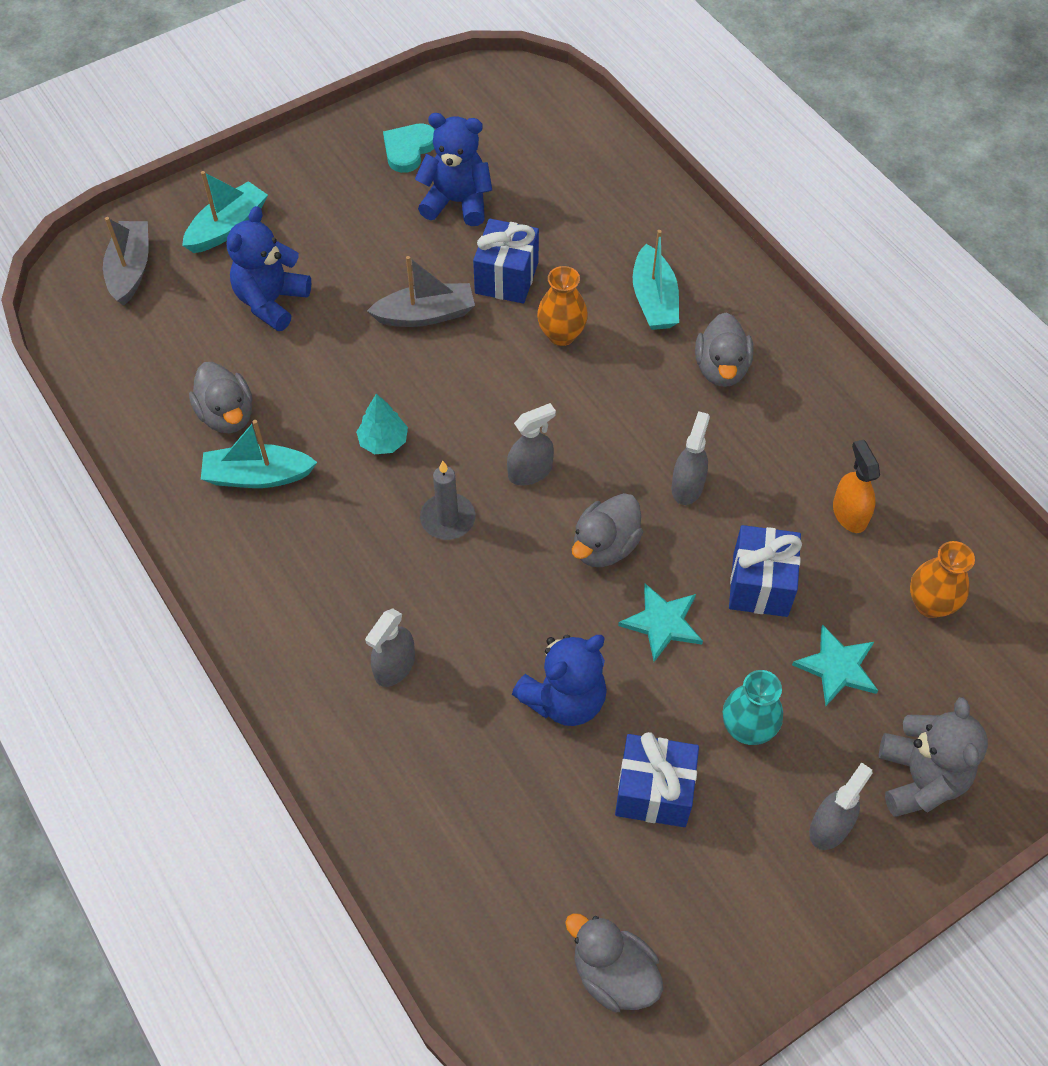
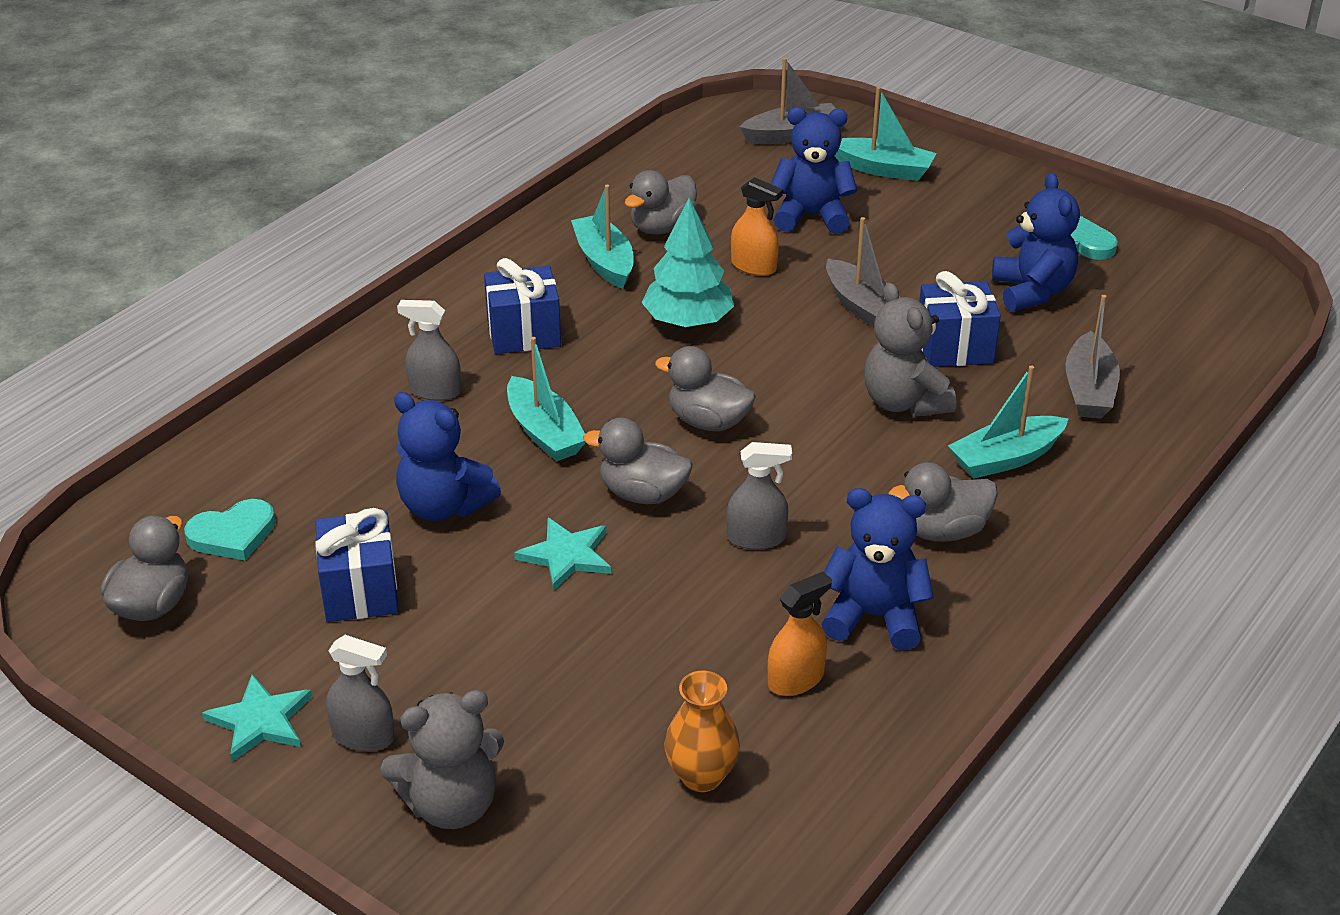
camera: 70 degrees right, 20 degrees down
turquoise tree [356,394,408,454] -> turquoise tree [642,198,734,327], size x1.66
grey candle [420,461,475,540] -> none
grey spray bottle [507,403,556,486] -> grey duck [655,346,756,431]
orange vase [537,266,588,346] -> grey teddy bear [864,283,956,417]
turquoise vase [723,670,783,745] -> none
blue gift [729,525,802,617] -> blue gift moved to [484,258,561,354]
turquoise star [792,625,878,706] -> turquoise star moved to [202,674,312,762]
none -> turquoise heart [184,499,275,560]
none -> turquoise boat [507,337,586,461]
none -> orange spray bottle [731,177,783,276]
none -> blue teddy bear [821,488,933,650]
none -> grey boat [1065,295,1120,419]

